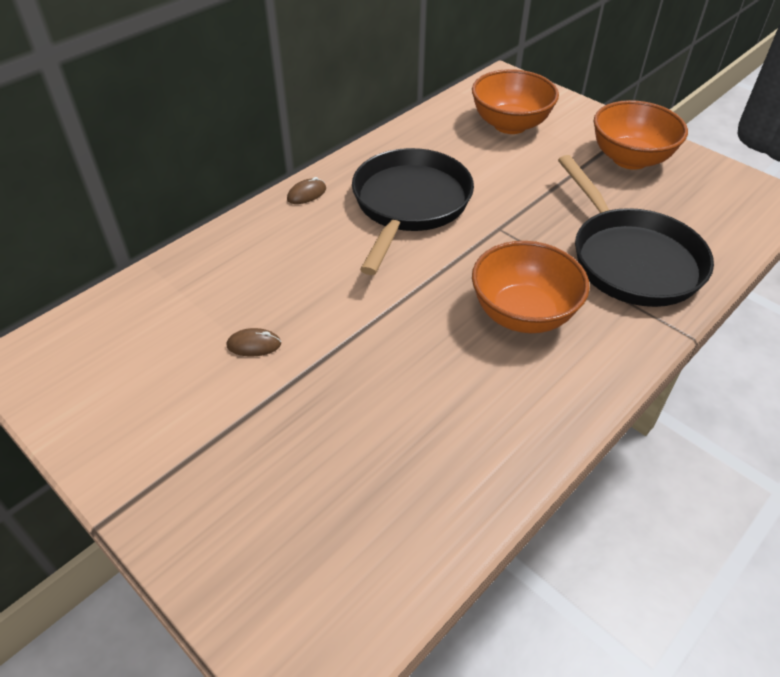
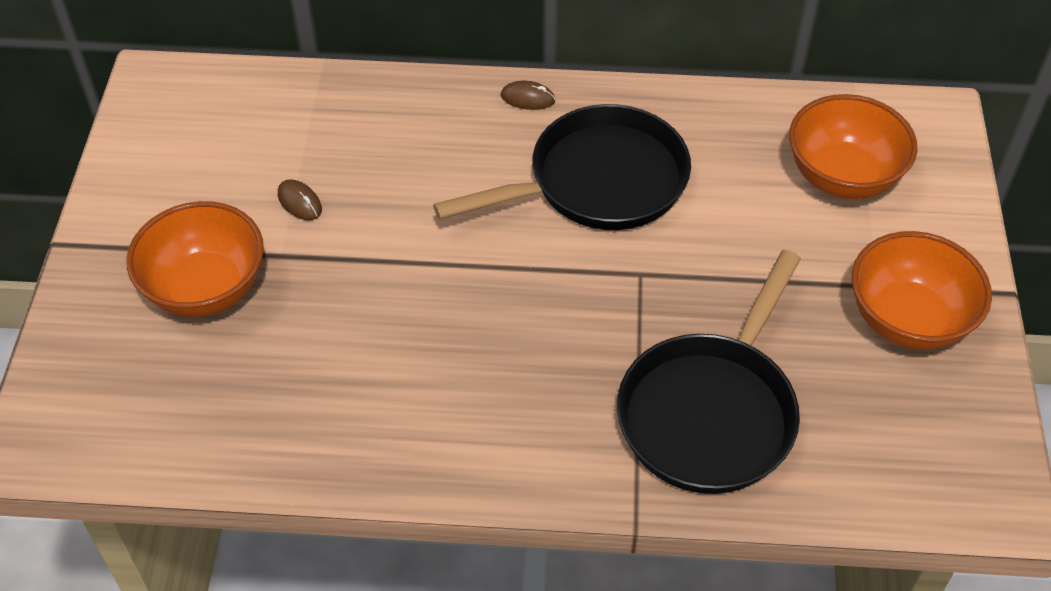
camera: 50 degrees right, 5 degrees up
orange bowl [472,241,590,333] -> orange bowl moved to [127,201,264,317]

